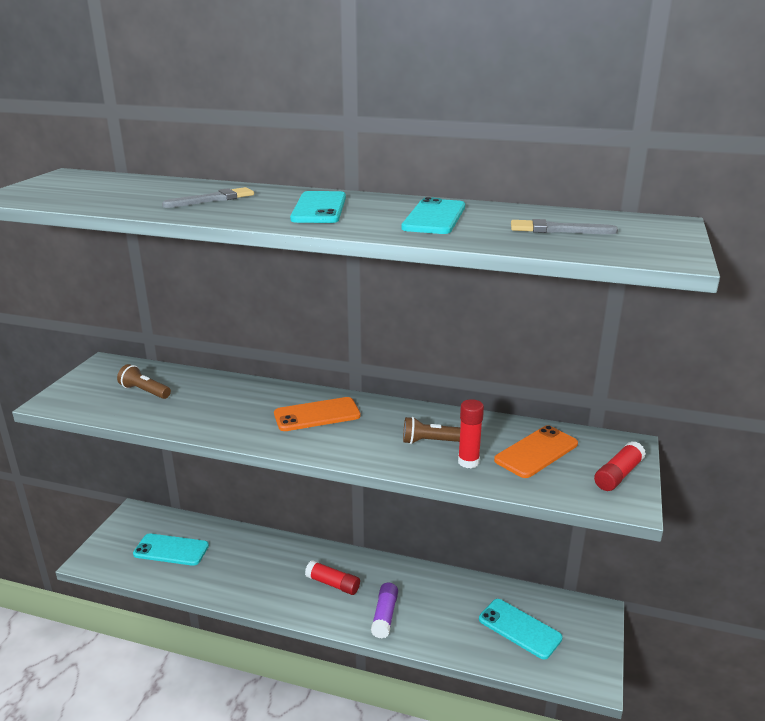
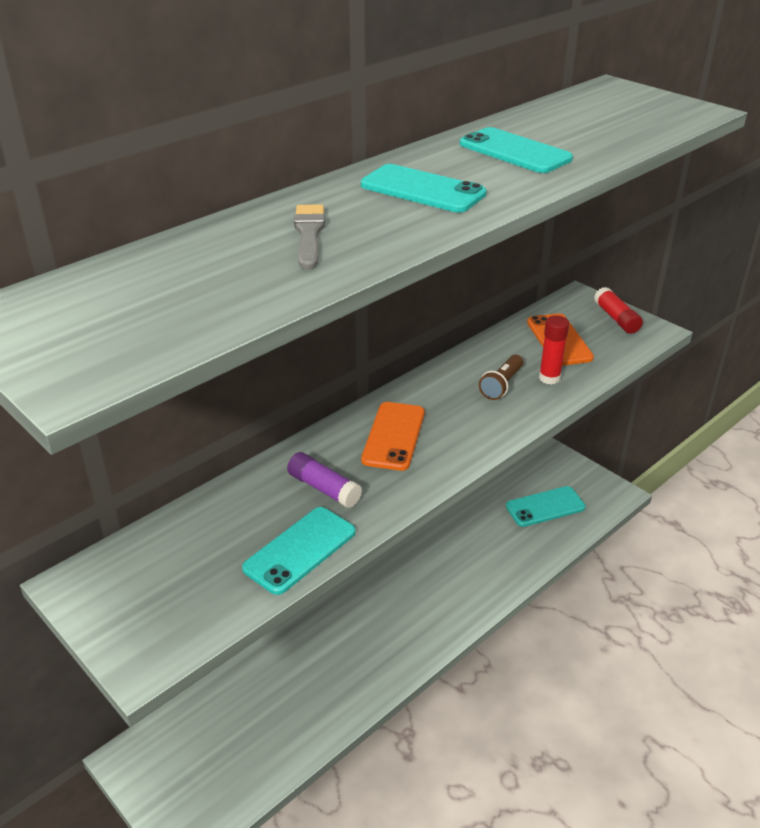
camera: 60 degrees left, 10 degrees up
brown flashlight [117,364,171,399] -> none
turquoise phone [133,533,209,566] -> turquoise phone moved to [242,507,355,595]
red glue stick [305,560,360,595] -> none
purple glue stick [371,583,398,639] -> purple glue stick moved to [287,452,362,508]
grey brush [511,219,618,234] -> none

